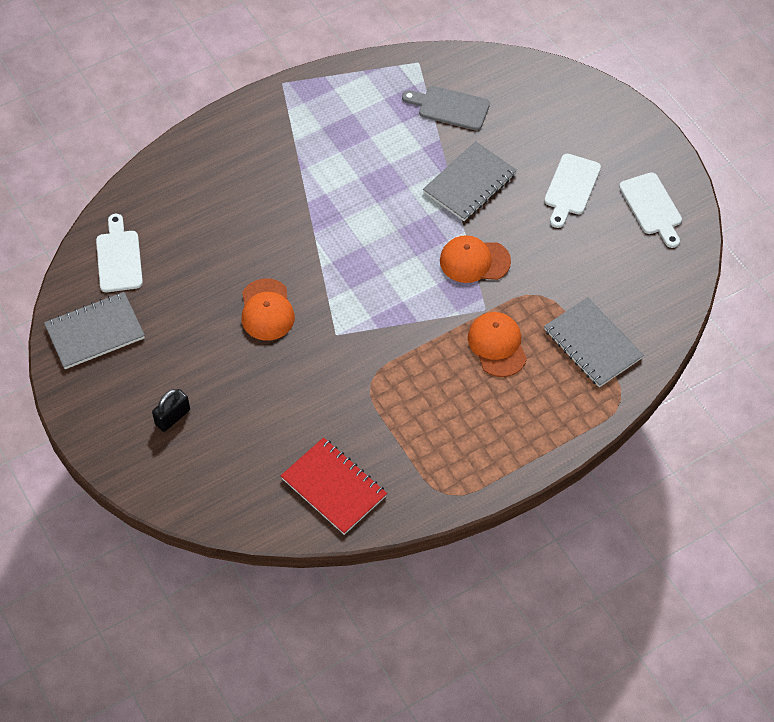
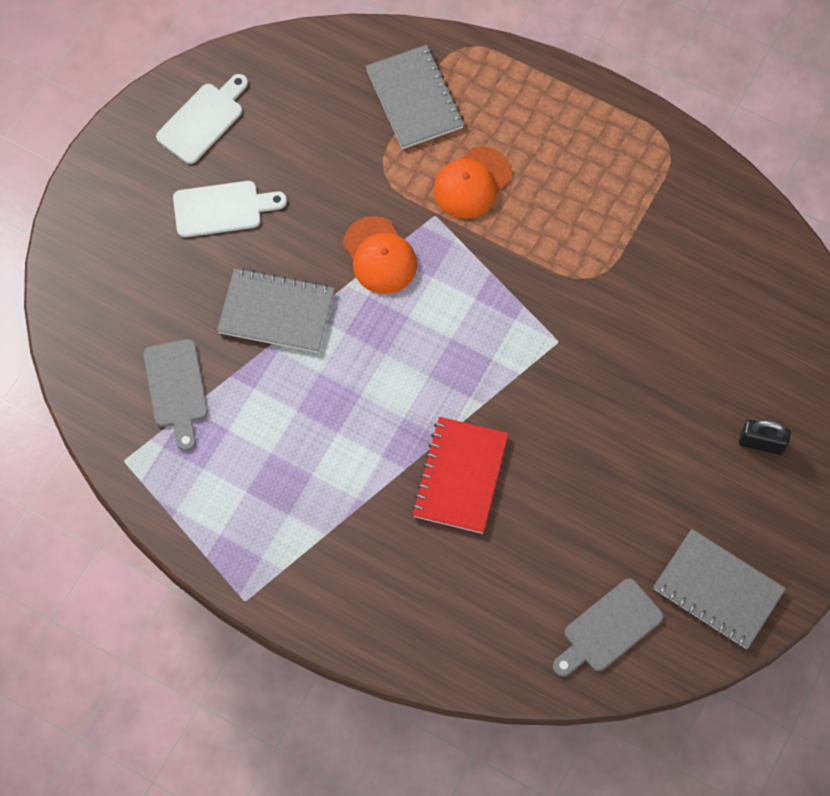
camera: 120 degrees left, 10 degrees up
white cutting board [96,214,143,292] -> grey cutting board [553,579,663,677]
orange cap [242,278,295,341] -> none
red notebook [281,437,387,535] -> red notebook moved to [412,417,509,534]
grey notebook [544,297,644,387] -> grey notebook turned 45 degrees counterclockwise [365,45,464,149]

